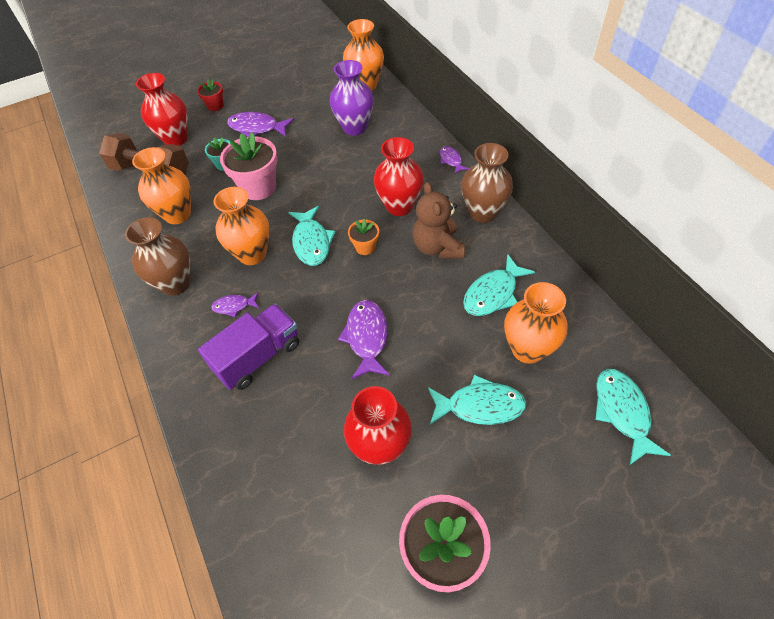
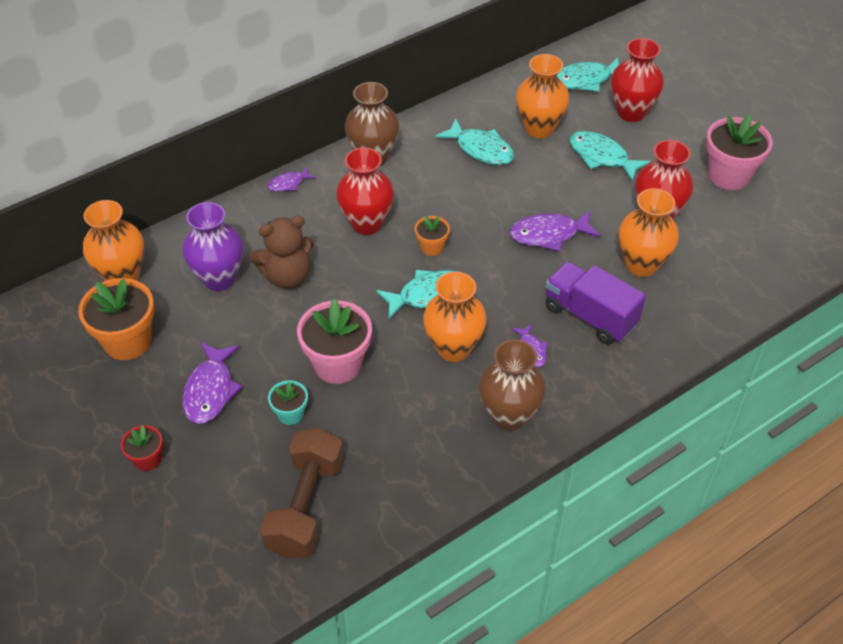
camera: 100 degrees left, 5 degrees down
orange vase [132,147,191,224] -> orange vase moved to [619,188,679,277]
red vase [136,73,188,146] -> red vase moved to [611,38,664,122]
brown teddy bear [413,182,465,259] -> brown teddy bear moved to [249,216,314,289]
turquoise fish [428,375,527,425] -> turquoise fish turned 45 degrees counterclockwise [569,131,651,181]
none -> orange flower pot [78,278,155,360]

